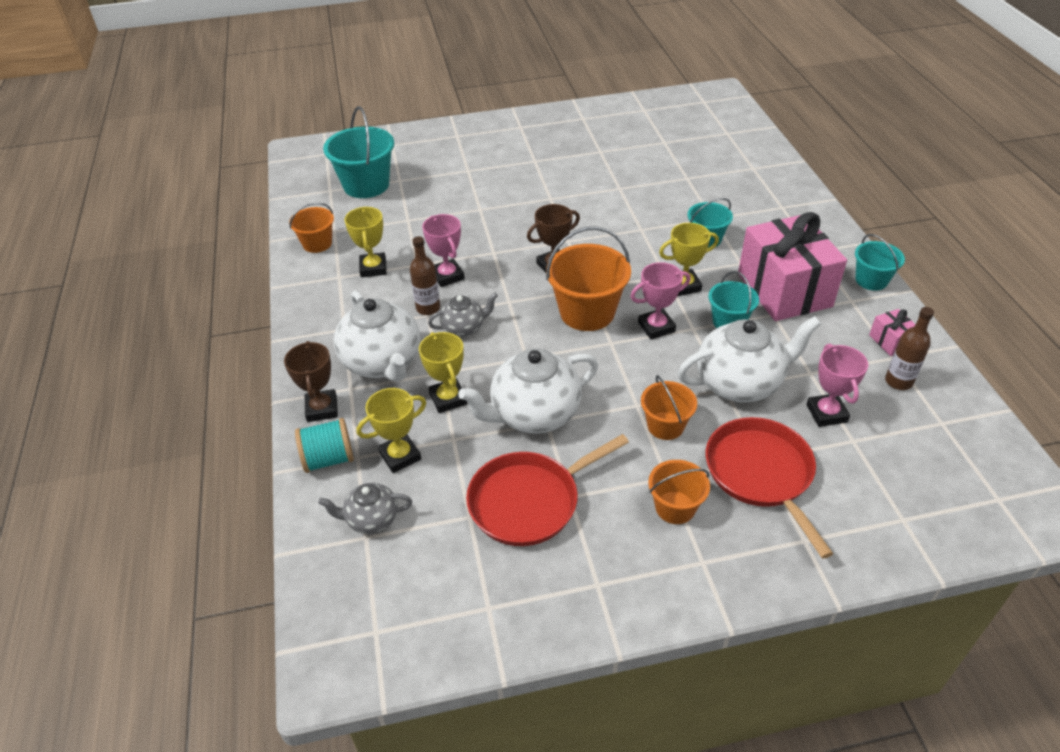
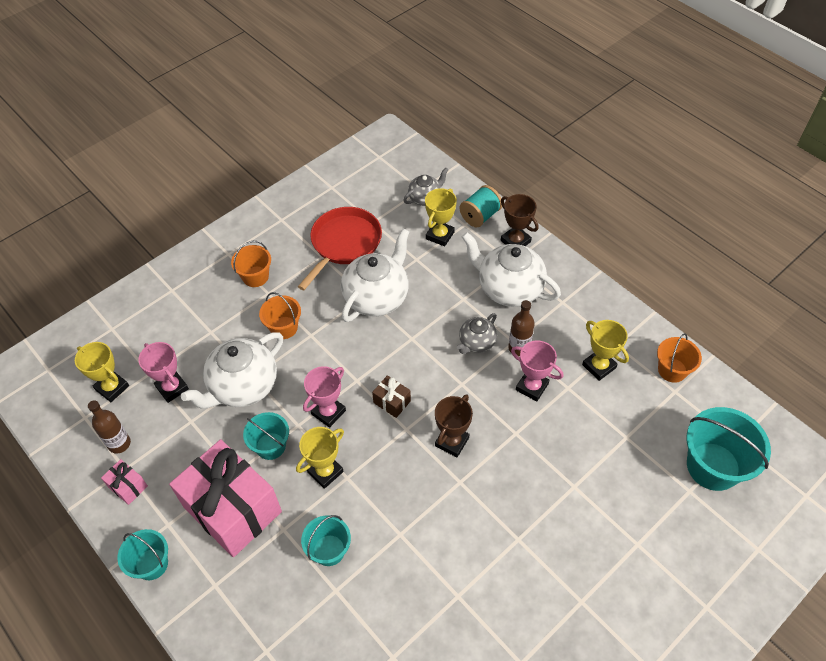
camera: 150 degrees right, 10 degrees up
yellow trophy [419,332,467,413] -> yellow trophy moved to [75,342,129,402]
orange bucket [546,226,631,331] -> brown gift [372,375,411,418]
red pan [706,417,833,559] -> none

